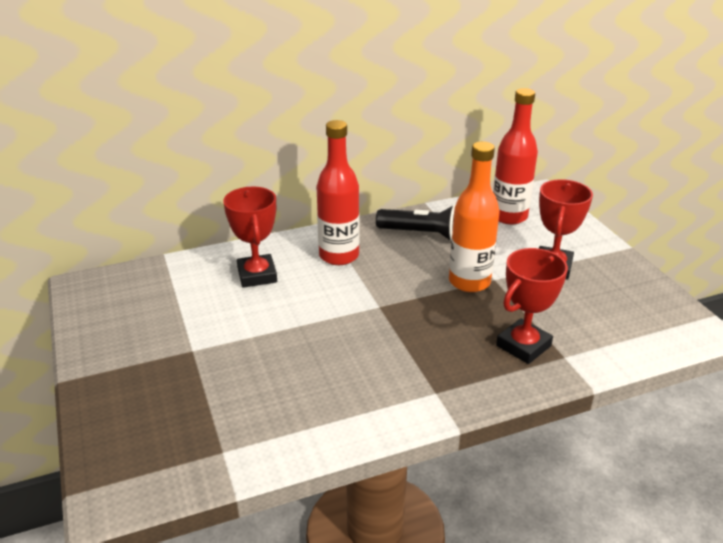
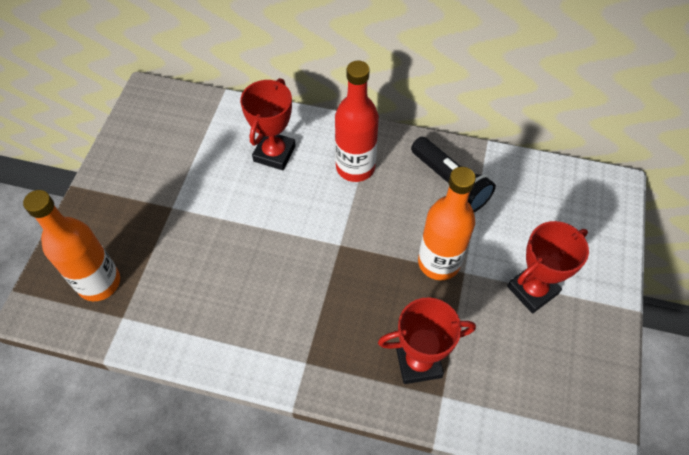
camera: 35 degrees right, 25 degrees up
red bottle [493,88,538,225] -> none
none -> orange bottle [23,190,120,301]

